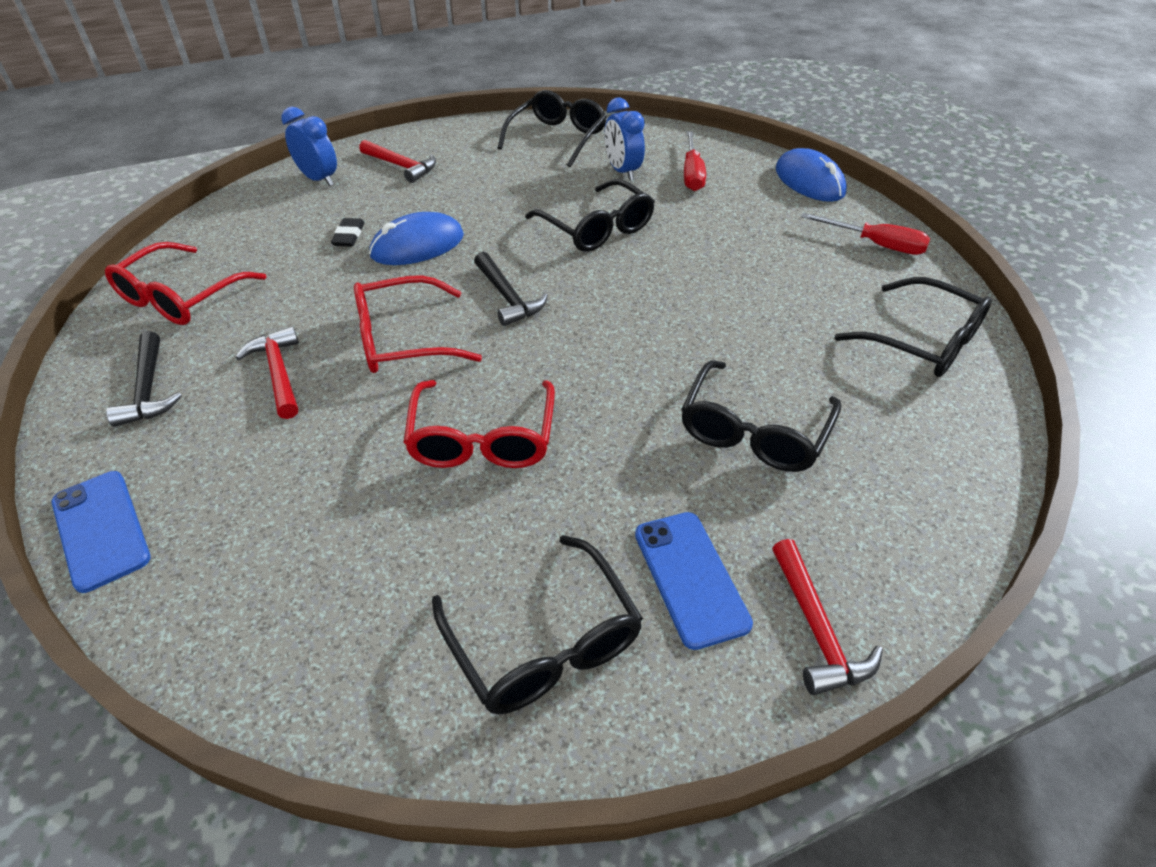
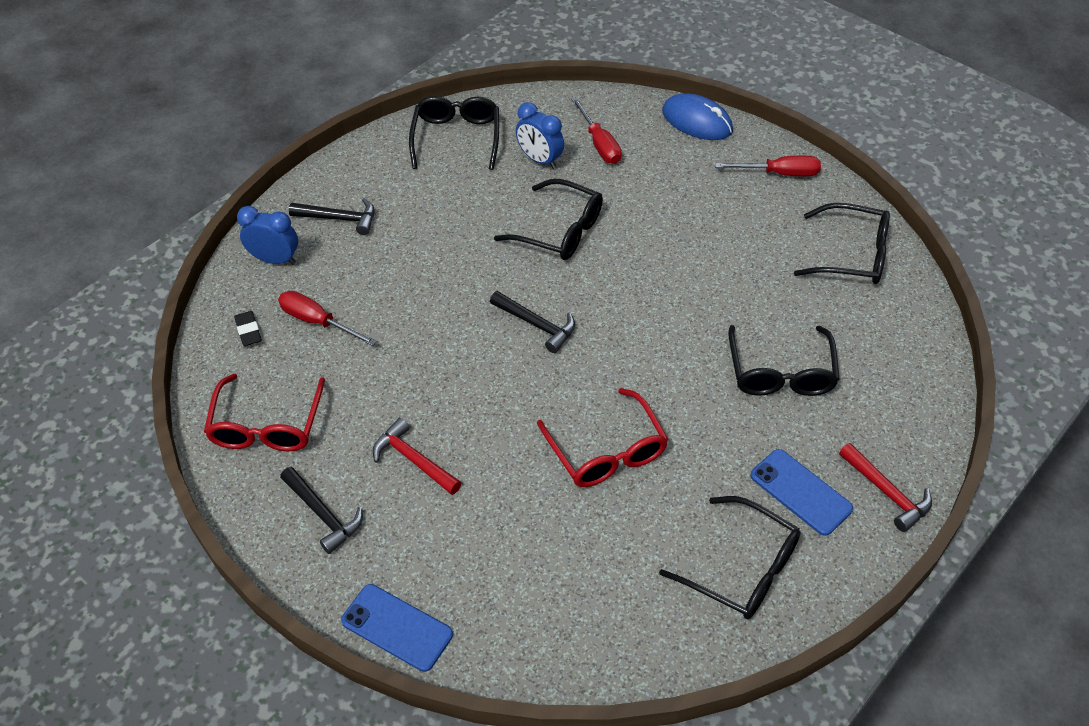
camera: 25 degrees left, 5 degrees up
black eraser [331,218,365,247] -> black eraser moved to [234,311,262,346]
red glasses [354,275,482,373] -> none
red hammer [359,140,436,183] -> black hammer [289,198,375,235]
blue mouse [369,212,464,265] -> none
none -> red screwdriver [278,291,377,346]

